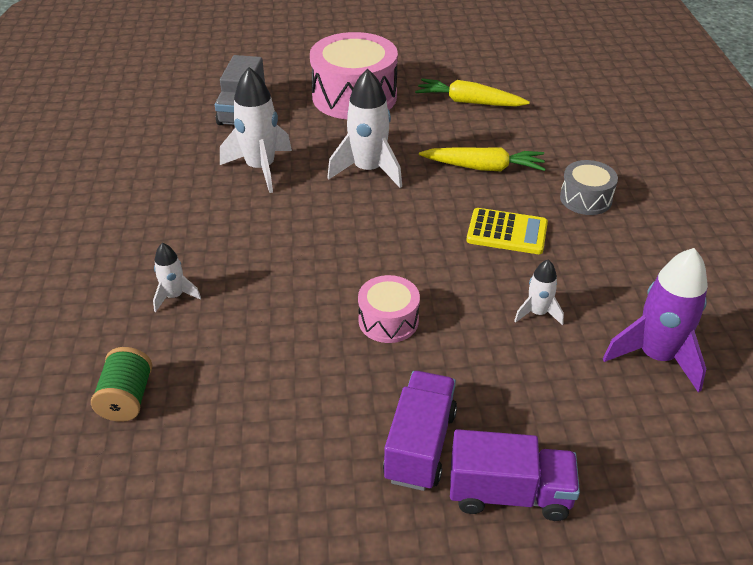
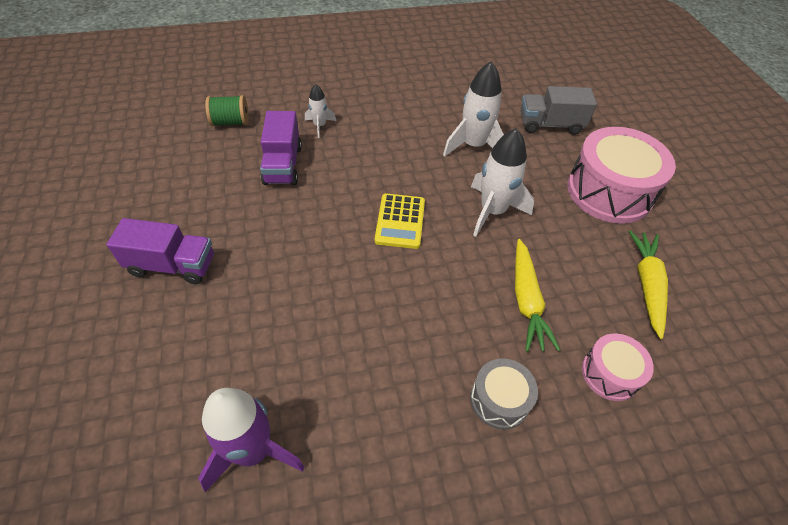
camera: 80 degrees right, 10 degrees up
pink drum [358,275,420,343] -> pink drum moved to [582,333,654,401]
purple truck [450,429,580,521] -> purple truck moved to [260,111,302,185]
yellow calculator [466,208,548,254] -> yellow calculator moved to [375,193,425,249]
white rocket [514,260,564,325] -> none

